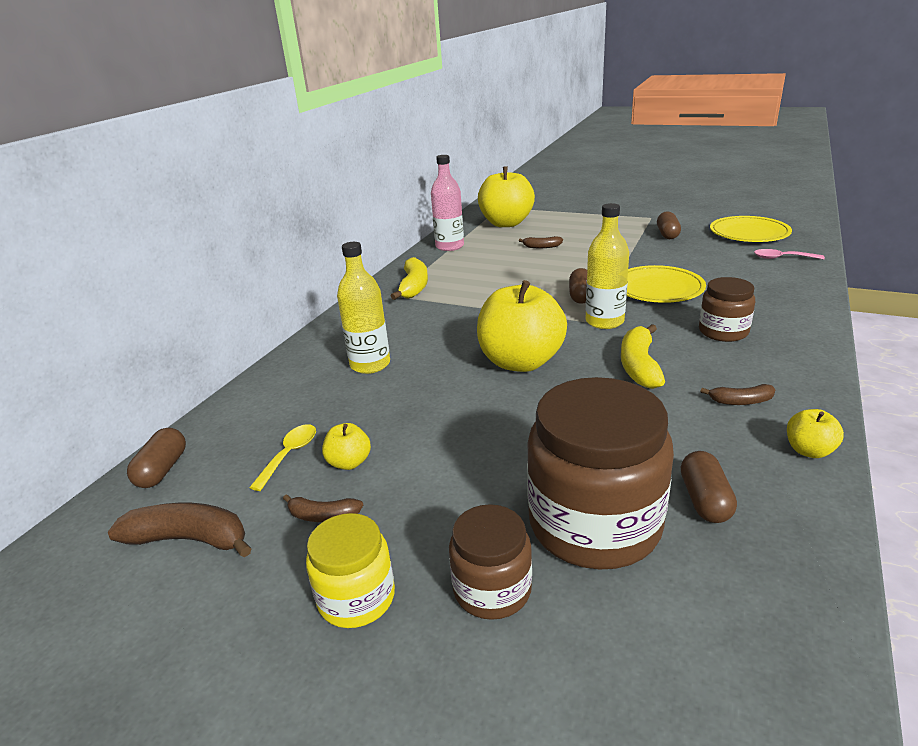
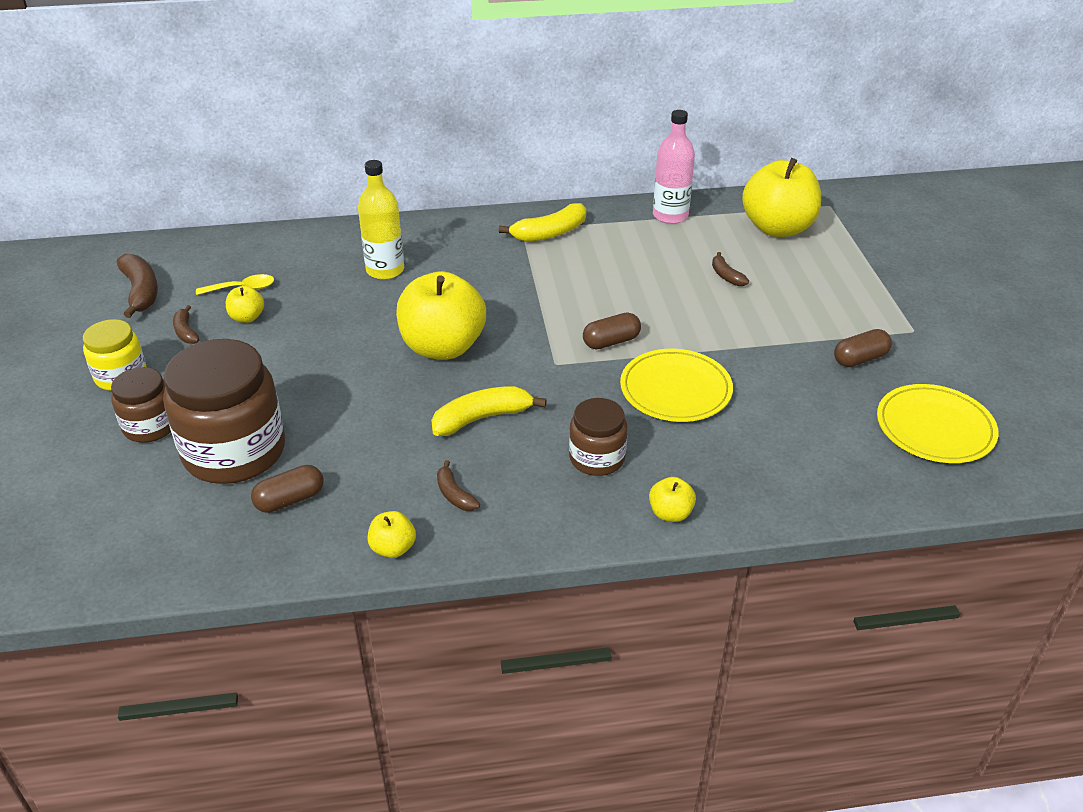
camera: 55 degrees right, 10 degrees up
brown capsule [127,428,186,488] -> none
yellow bottle [586,203,629,329] -> none
pink spoon [754,249,825,259] -> none
none -> yellow apple [649,477,696,522]

